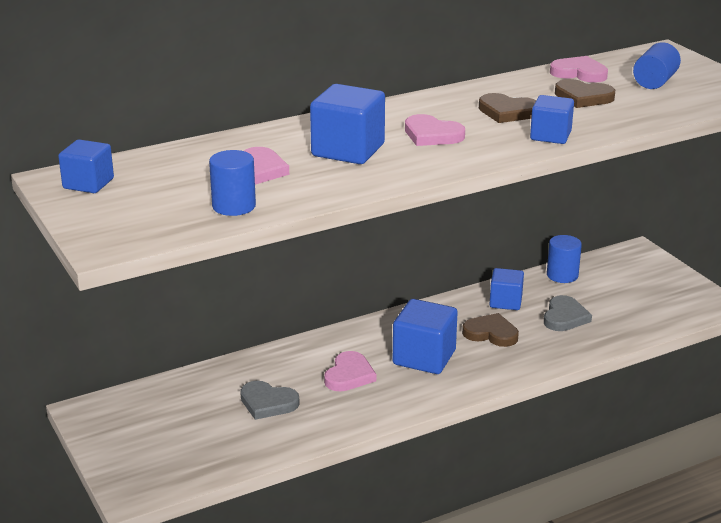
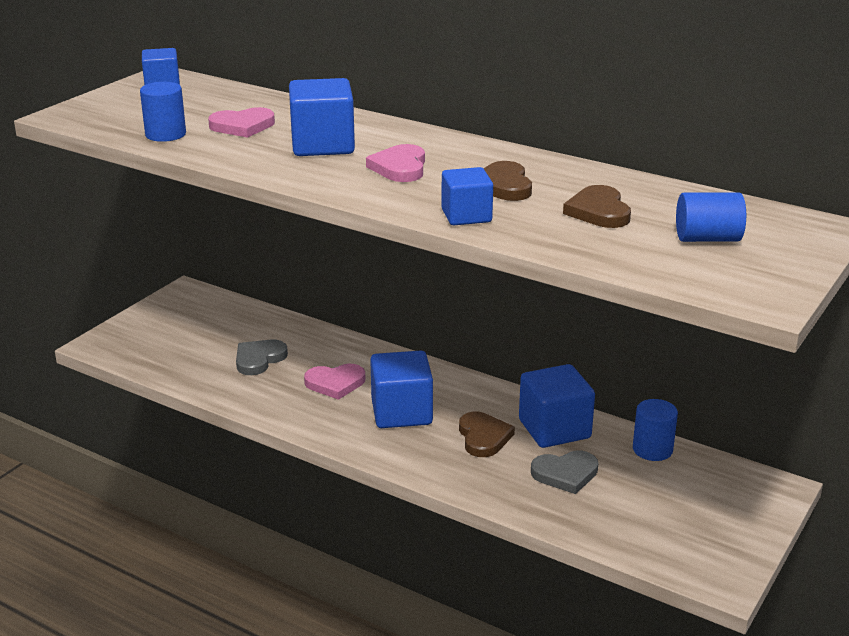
camera: 60 degrees right, 0 degrees up
grey heart [240,381,300,420] -> grey heart turned 45 degrees clockwise [236,339,288,375]
blue cube [489,268,524,310] -> blue cube [519,364,595,448], size x1.57
pink heart [550,56,608,83] -> none

